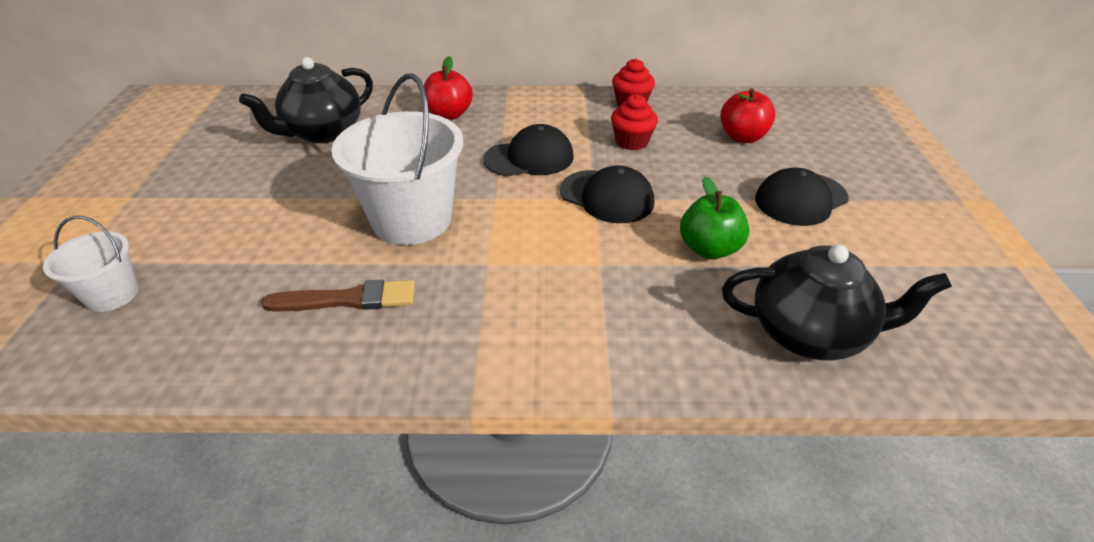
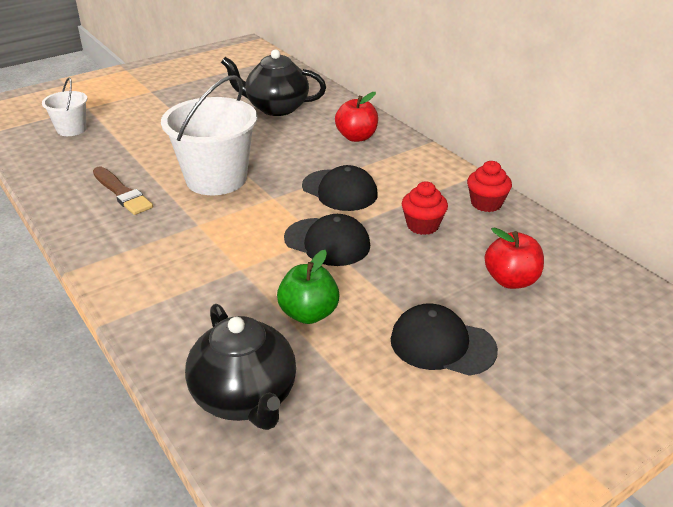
camera: 55 degrees right, 5 degrees down
black cap [560,165,654,223] -> black cap turned 60 degrees counterclockwise [284,214,370,266]

